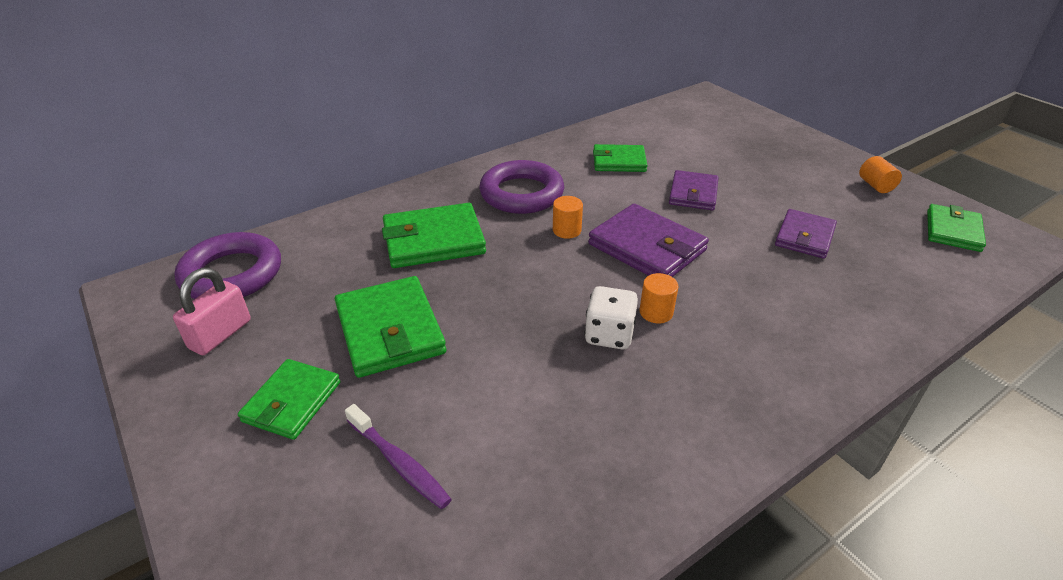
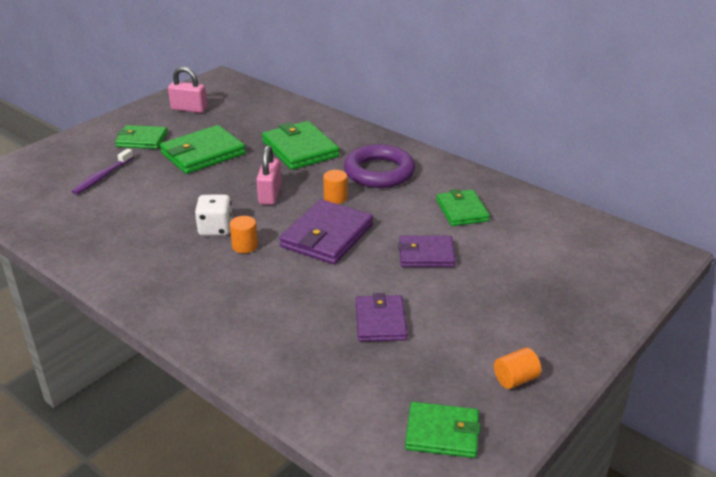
camera: 75 degrees right, 5 degrees down
purple ring [174,232,281,299] -> none
purple wallet [775,209,837,259] -> purple wallet turned 75 degrees clockwise [356,293,408,342]
none -> pink padlock [256,145,282,205]

